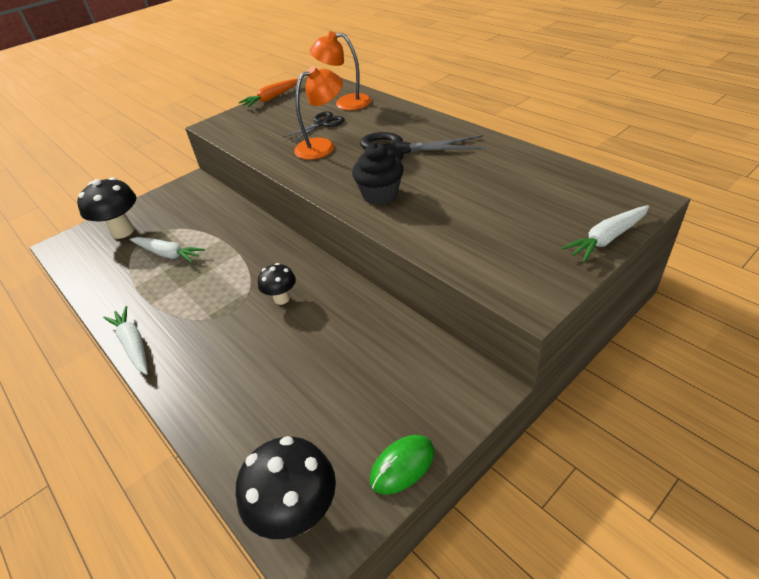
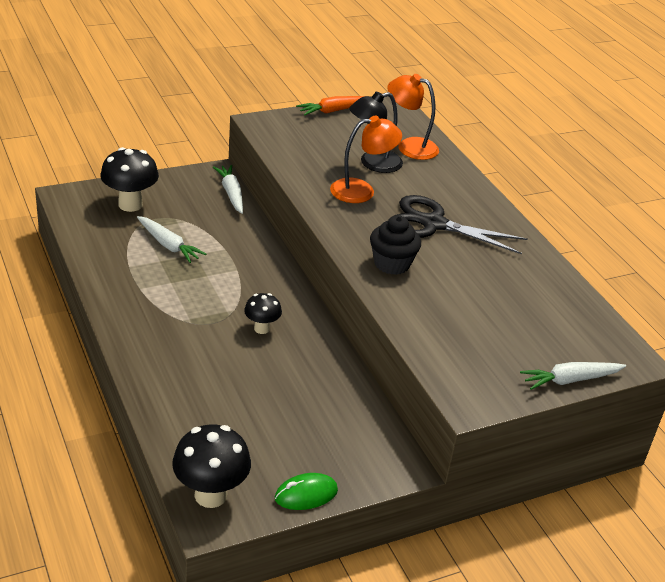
camera: 10 degrees right, 5 degrees down
white carrot [103,306,148,375] -> white carrot moved to [213,165,243,214]
black scissors [282,111,345,143] -> black lamp [349,92,403,173]

